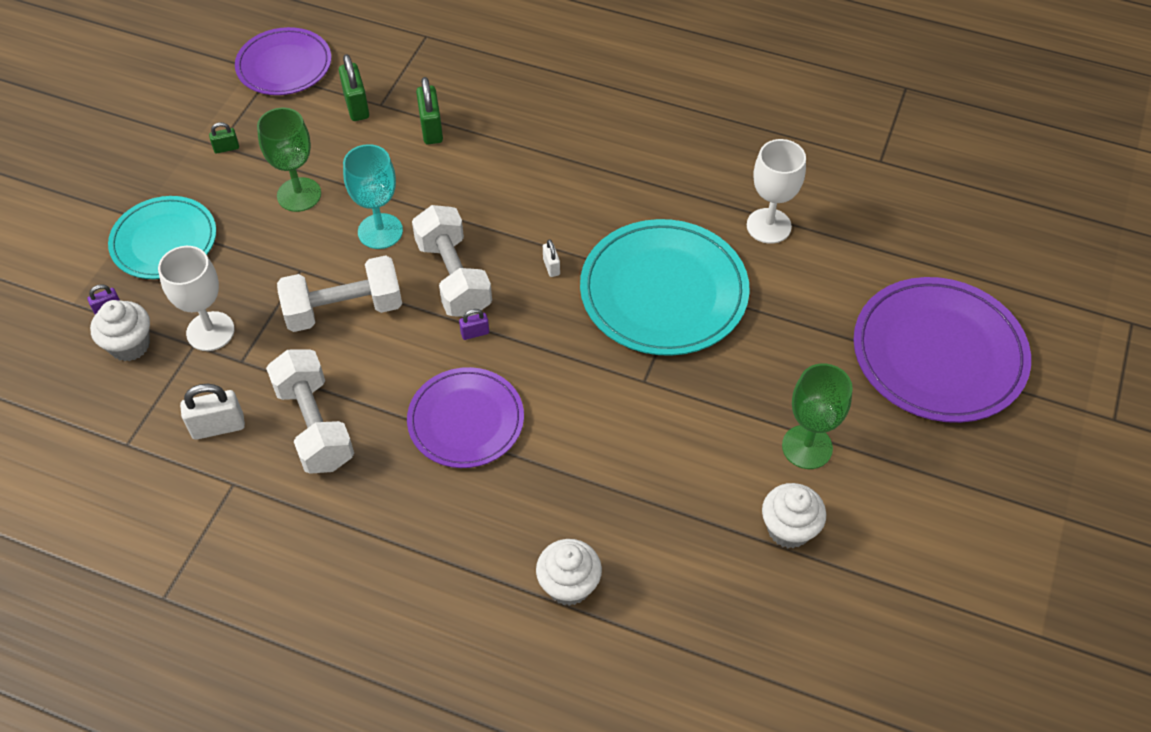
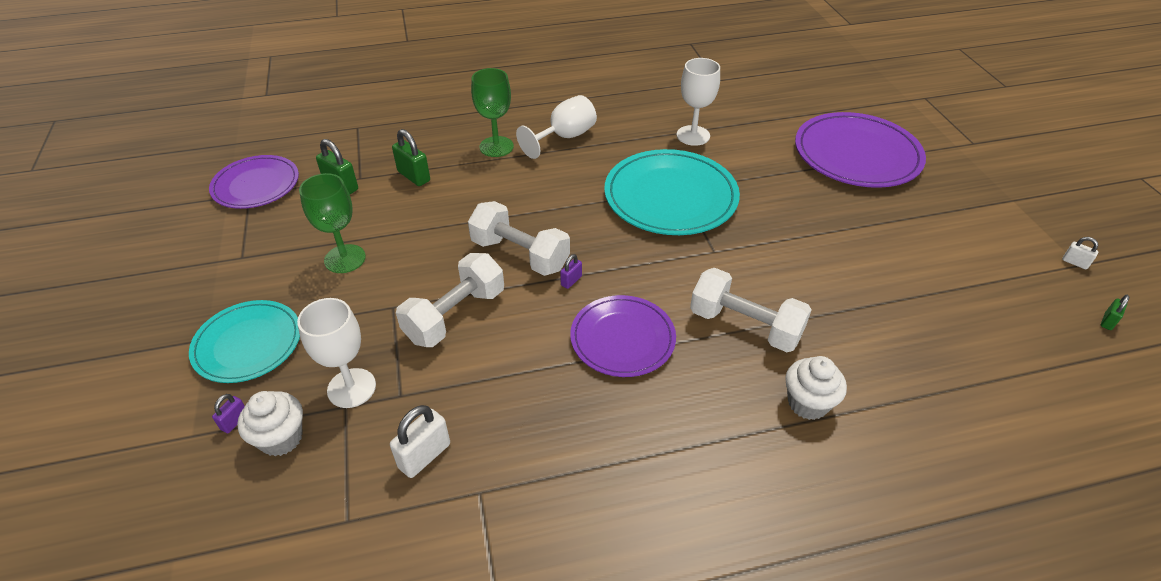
camera: 35 degrees left, 10 degrees down
green padlock [209,122,239,153] -> green padlock moved to [1101,295,1130,330]
white dumbbell [266,349,354,474] -> white dumbbell moved to [690,268,812,352]
turquoise goblet [343,144,403,249] -> none
white padlock [543,239,560,277] -> white padlock moved to [1062,237,1098,269]
white cupcake [762,483,826,549] -> none
green goblet [782,364,853,469] -> green goblet moved to [471,68,514,157]
none -> white goblet [516,95,597,159]

